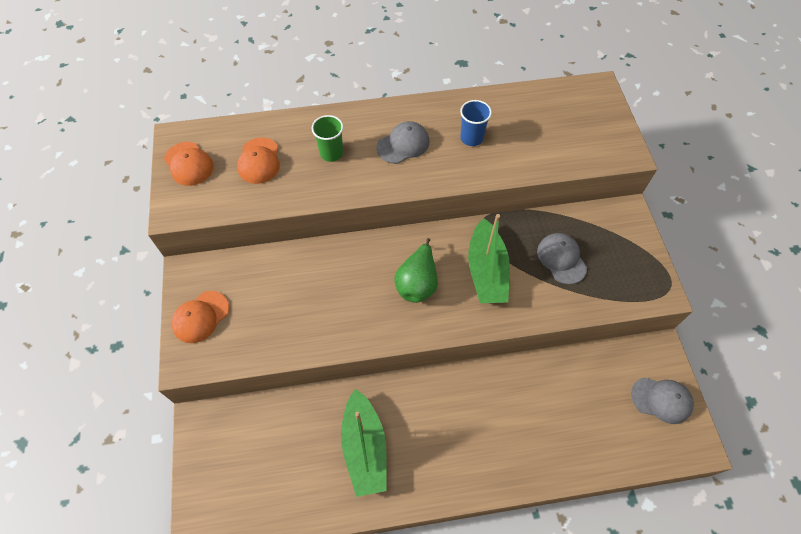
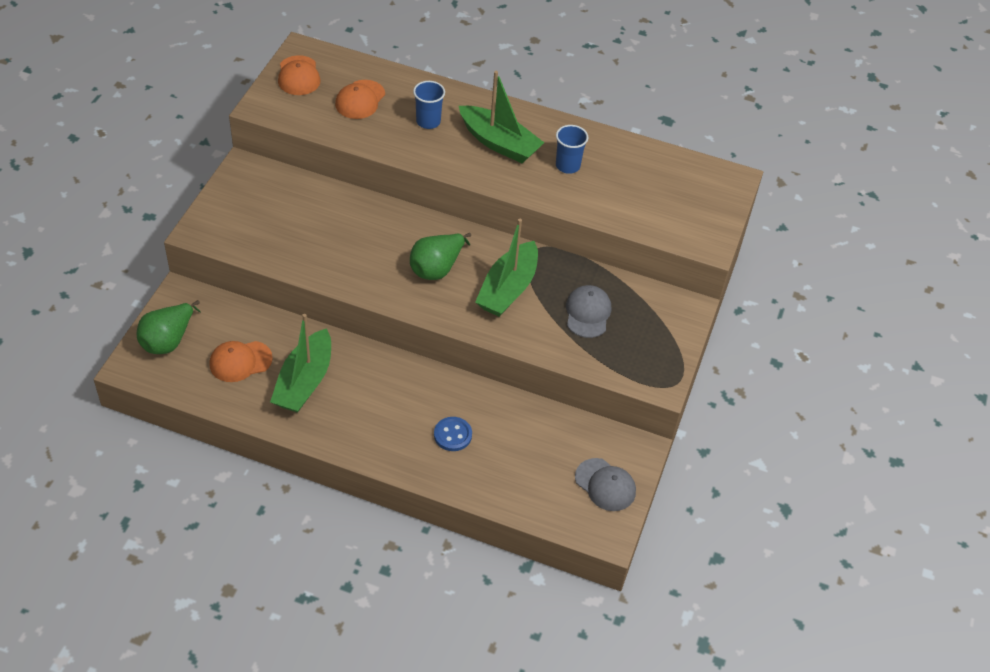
camera: 25 degrees right, 10 degrees down
orange cap [171,291,229,343] -> orange cap moved to [209,341,273,382]
green cup [311,115,343,162] -> blue cup [413,81,445,129]
grey cap [376,121,429,164] -> green boat [459,71,544,163]
none -> green pear [136,300,201,354]
none -> blue button [434,417,472,451]

